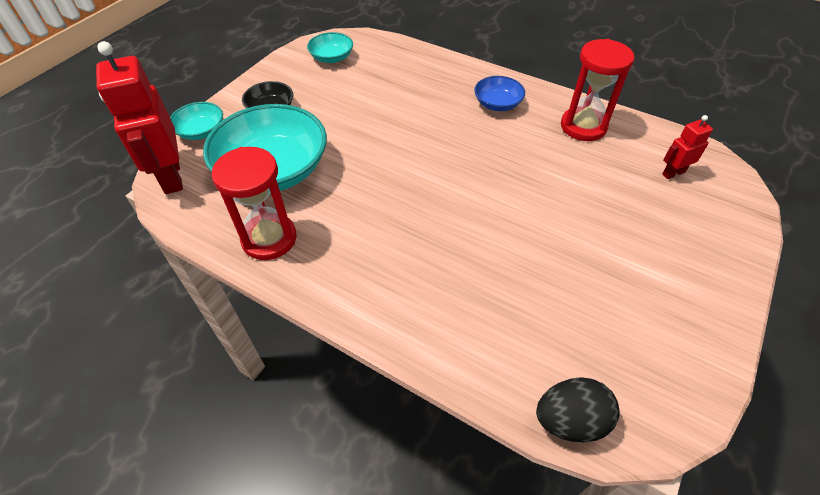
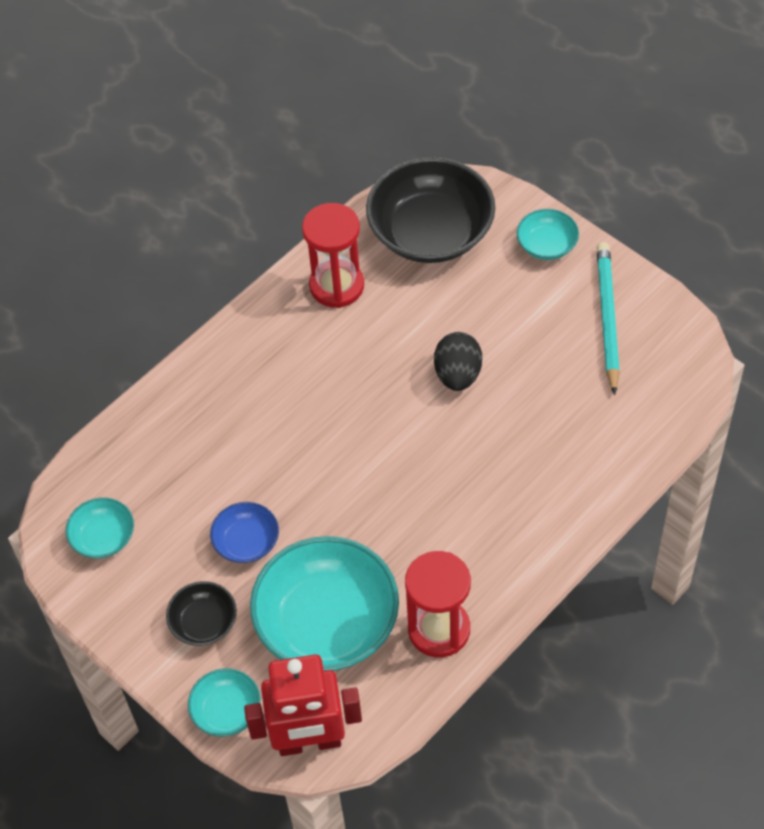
camera: 75 degrees left, 5 degrees up
blue bowl [474,76,525,111] -> blue bowl moved to [210,502,279,563]
black egg [536,377,620,442] -> black egg moved to [434,332,482,391]
red robot [662,115,713,179] -> black bowl [366,157,496,263]
none -> turquoise bowl [517,209,579,260]
none -> turquoise pencil [597,242,620,395]

